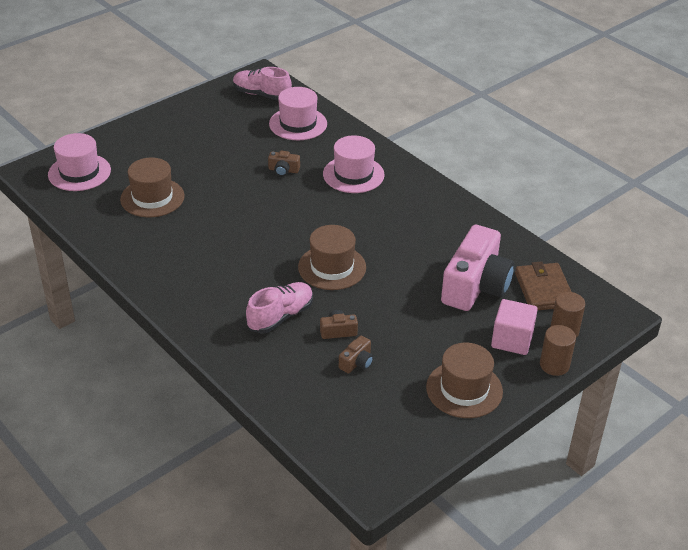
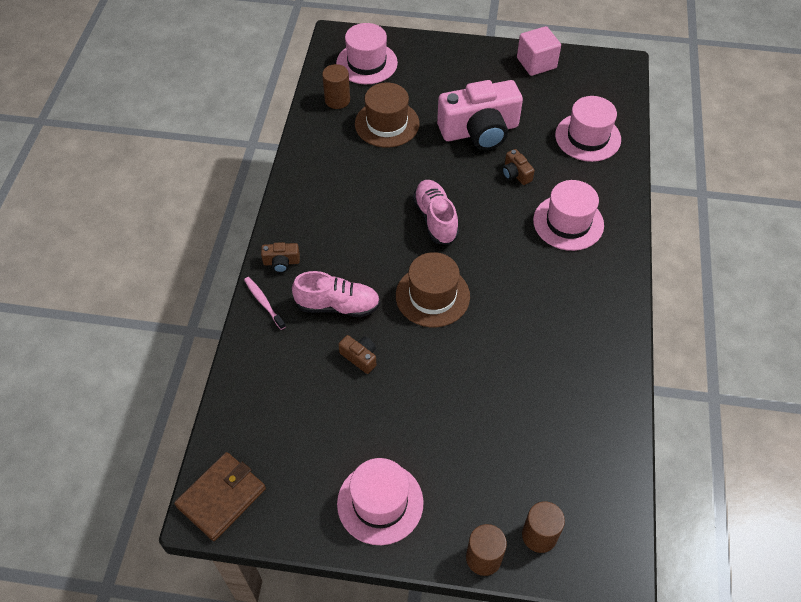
camera: 50 degrees right, 15 degrees up
pink shoe [233,67,292,100] -> pink shoe moved to [413,180,459,245]
brown camera [339,335,373,373] -> brown camera moved to [261,242,300,273]
brown hat [426,343,503,418] -> pink hat [337,458,424,545]
pink camera [441,225,514,311] -> pink camera moved to [437,80,523,150]
pink cube [491,299,538,355] -> pink cube moved to [517,26,561,76]
brown wallet [515,261,572,311] -> brown wallet moved to [174,452,266,541]
none -> pink toothbrush [244,277,286,330]
none -> brown cylinder [322,64,350,109]

